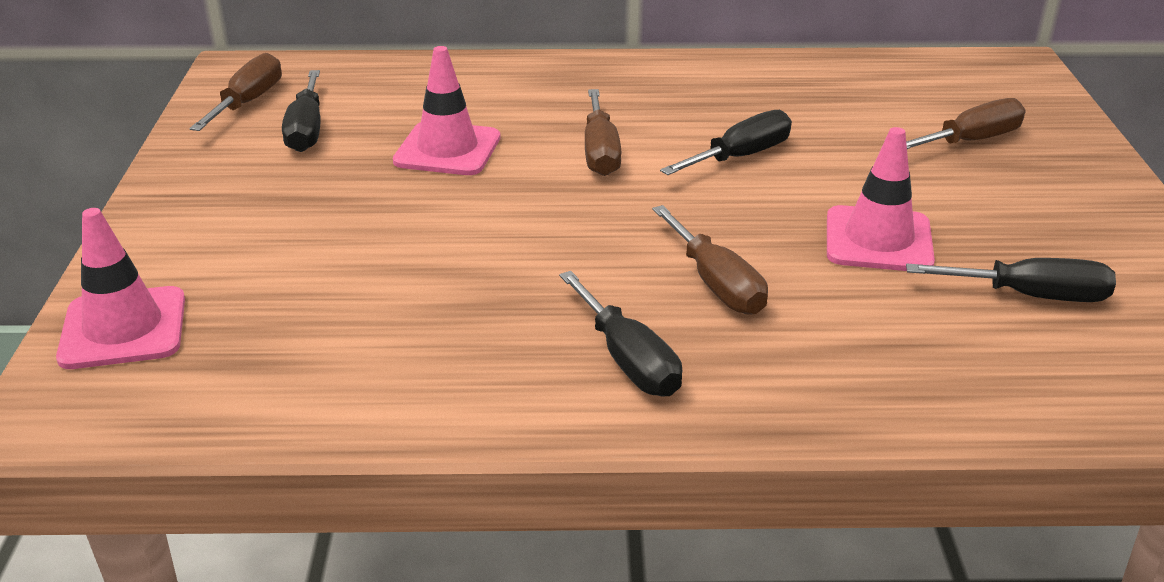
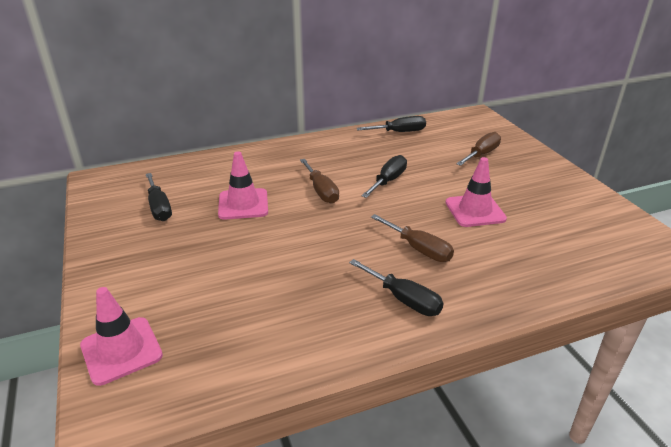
camera: 20 degrees left, 0 degrees up
brown screwdriver [189,53,282,131] -> none
black screwdriver [906,258,1116,302] -> black screwdriver moved to [356,116,426,132]

